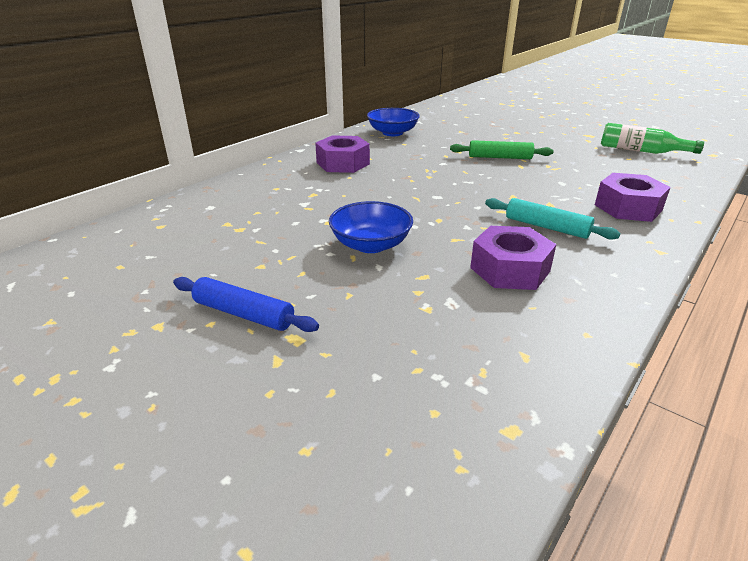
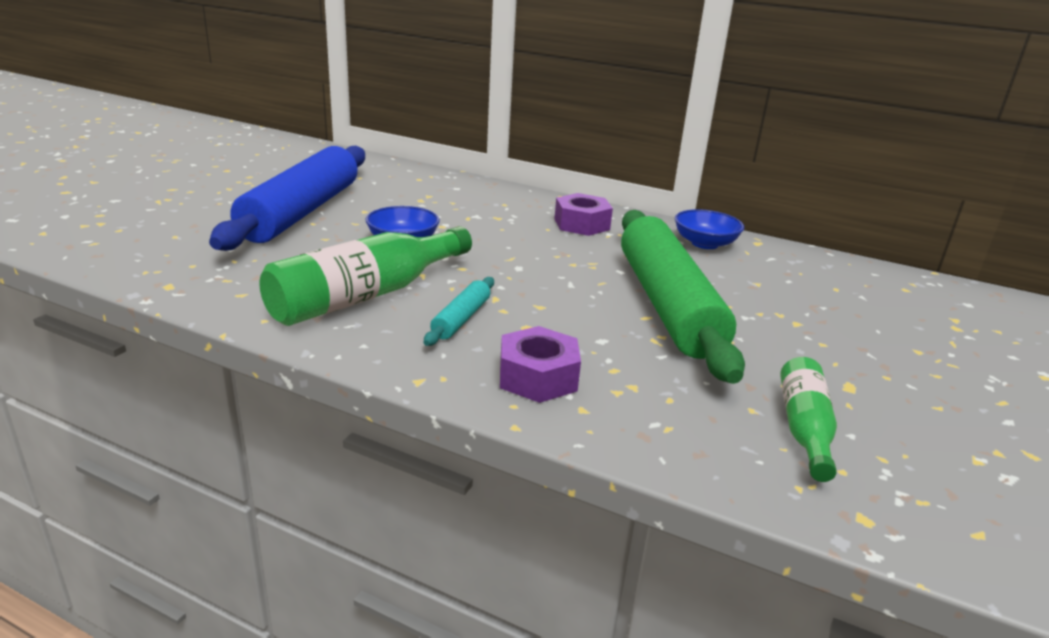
camera: 75 degrees right, 5 degrees down
blue rolling pin [173,277,319,332] -> blue rolling pin [209,146,365,251], size x2.47
green rolling pin [450,140,554,159] -> green rolling pin [621,210,745,384], size x2.47
purple nut [470,226,557,290] -> green bottle [259,226,472,326]

